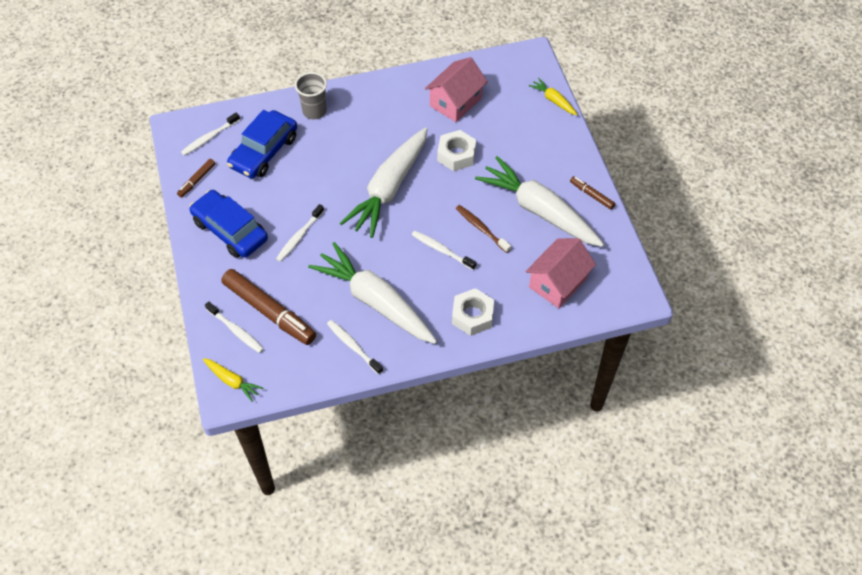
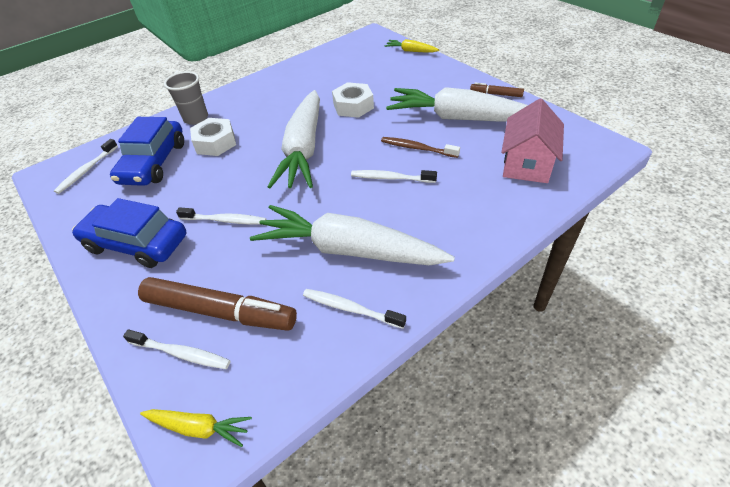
camera: 20 degrees left, 10 degrees down
brown marker [177,159,215,198] -> none
white toothbrush [276,204,324,262] -> white toothbrush turned 90 degrees counterclockwise [176,208,266,225]
pink house [425,57,488,122] -> none
white nut [452,288,494,336] -> white nut moved to [190,118,236,156]

